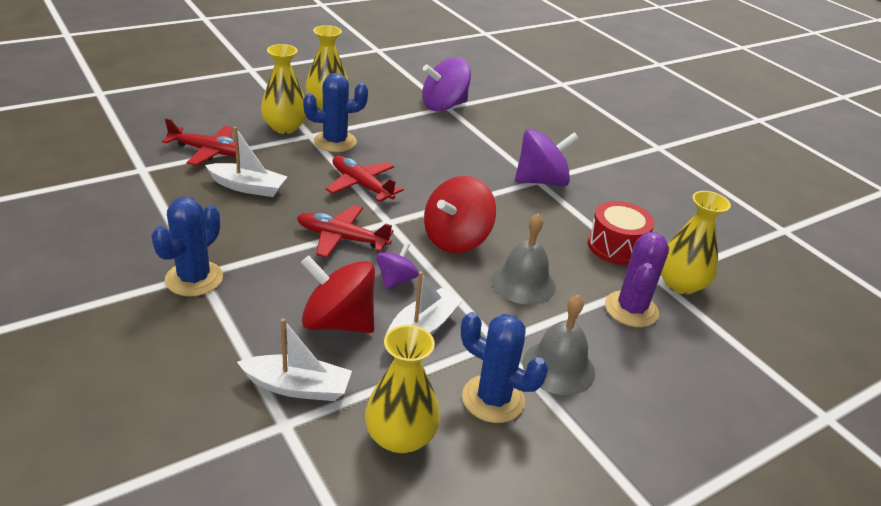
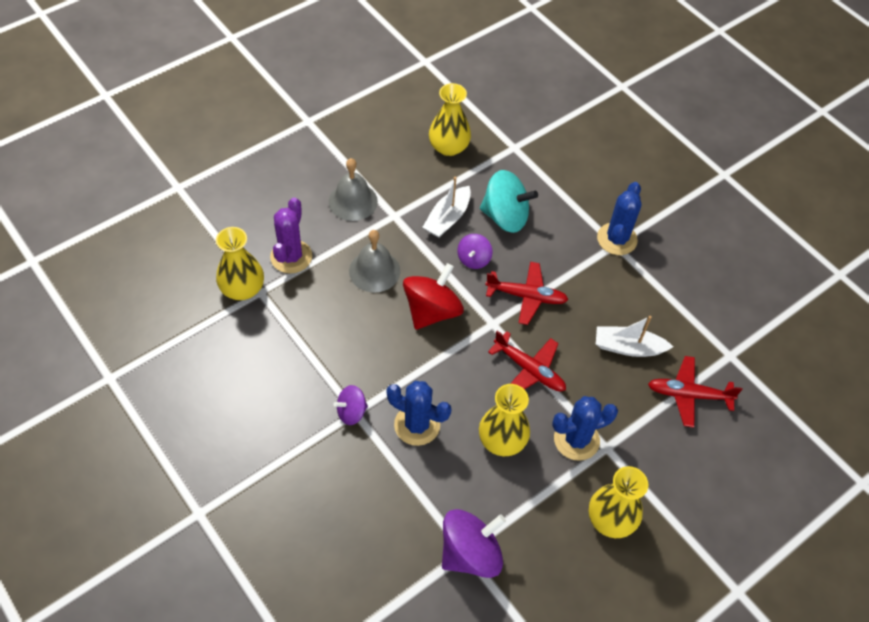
camera: 175 degrees right, 20 degrees up
white boat [237,318,352,401] -> none
yellow vase [261,44,307,134] -> yellow vase moved to [479,384,530,456]
red spinning top [301,256,375,333] -> turquoise spinning top [480,170,538,233]
blue cactus [461,312,548,423] -> blue cactus moved to [387,381,452,446]
purple spinning top [515,129,579,187] -> purple spinning top [334,385,368,425], size x0.55
red drum [588,201,655,265] -> none

